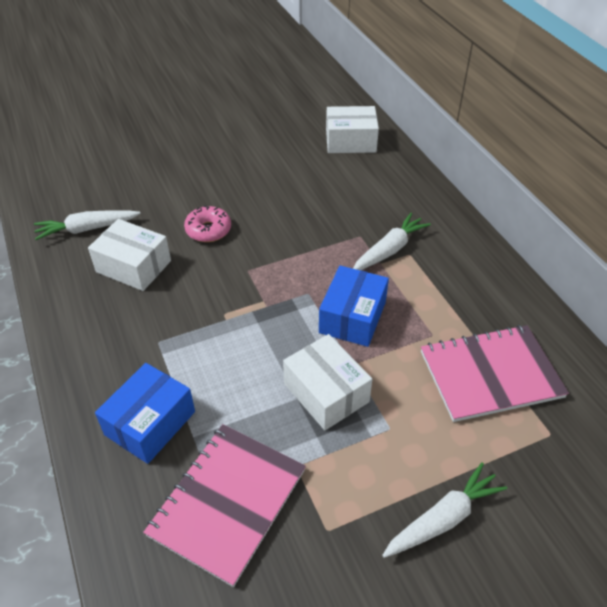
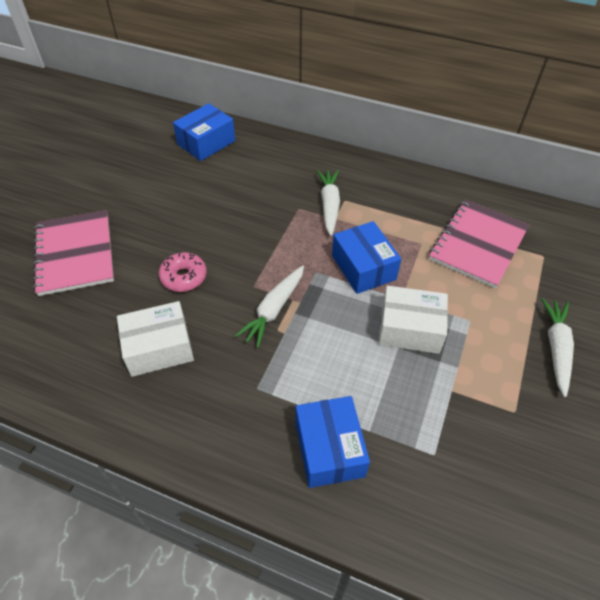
camera: 45 degrees left, 5 degrees up
white carrot [34,210,141,240] -> white carrot moved to [235,266,304,348]
pink notebook [143,424,306,587] -> pink notebook moved to [33,210,114,296]
white box [326,106,379,153] -> blue box [173,103,235,161]

